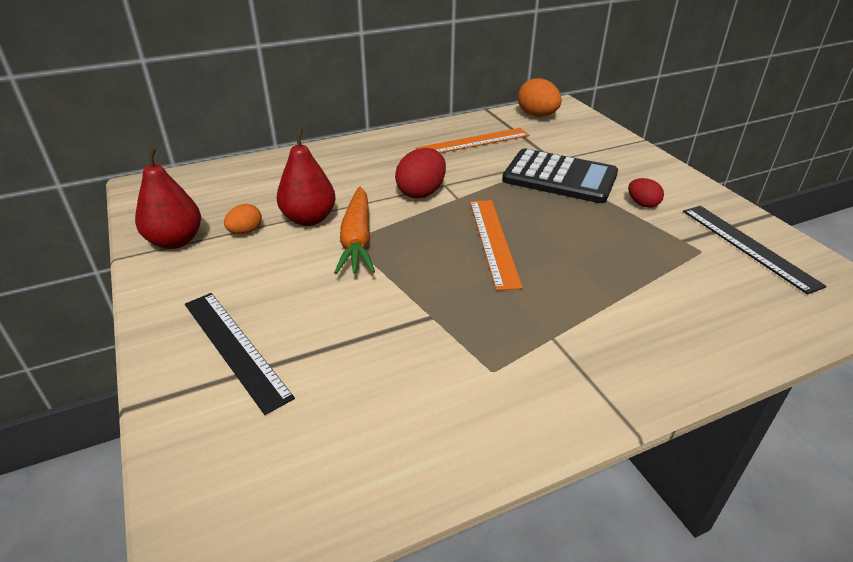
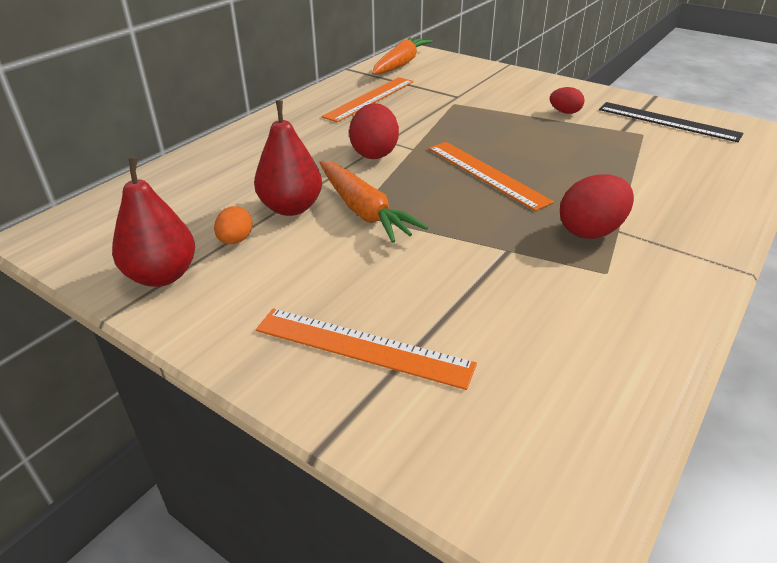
camera: 30 degrees left, 0 degrees up
black ruler [185,293,295,415] -> orange ruler [256,308,477,390]
black calculator [502,148,618,203] -> none
orange egg [518,78,562,117] -> orange carrot [372,37,432,75]
none -> red egg [560,174,634,239]

